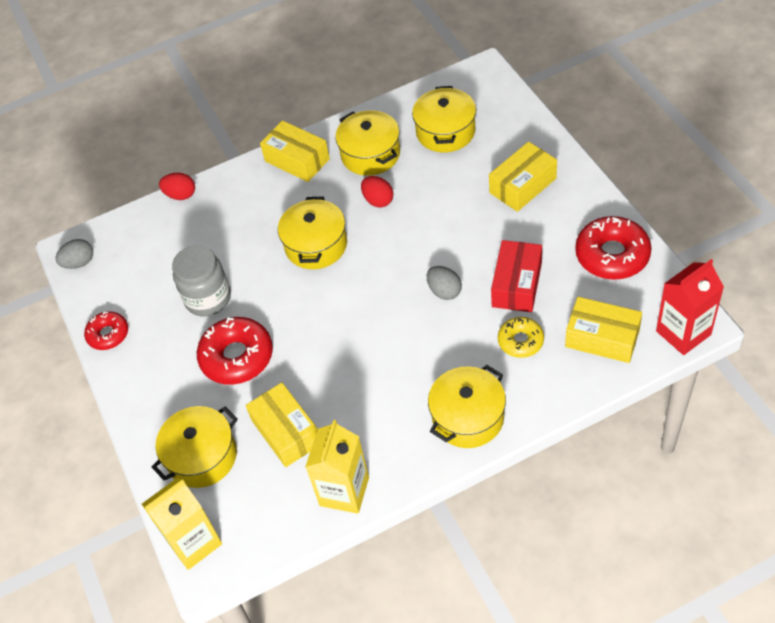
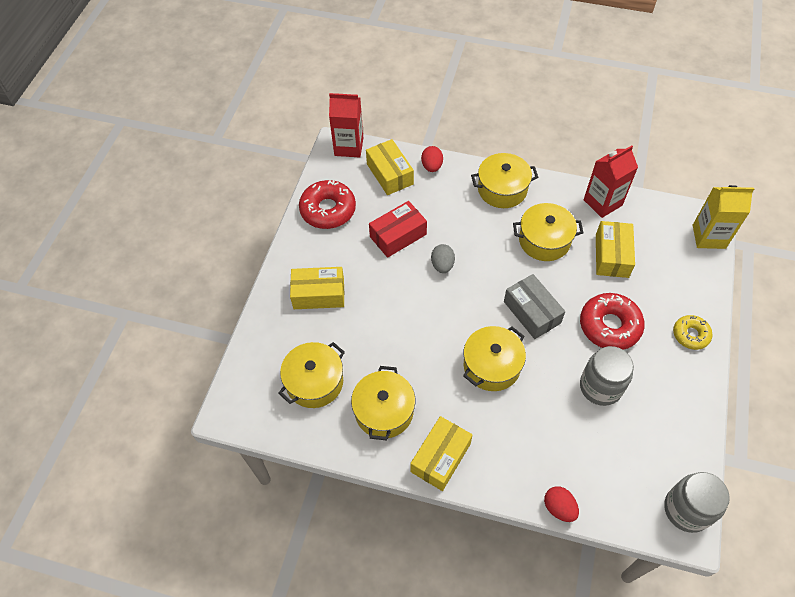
camera: 145 degrees left, 5 degrees up
grey egg [55,239,93,269] -> grey jar [664,472,730,533]
red donut [84,311,128,350] -> none
yellow pot [152,406,238,488] -> yellow pot moved to [513,203,583,261]
yellow box [260,120,330,182] -> yellow box turned 45 degrees clockwise [410,416,472,491]
yellow carton [305,420,369,514] -> red carton [584,146,638,218]
red egg [361,176,393,208] -> red egg moved to [421,146,443,172]
yellow donut [498,317,544,358] -> yellow donut moved to [673,315,713,350]
none -> grey box [504,274,565,339]

